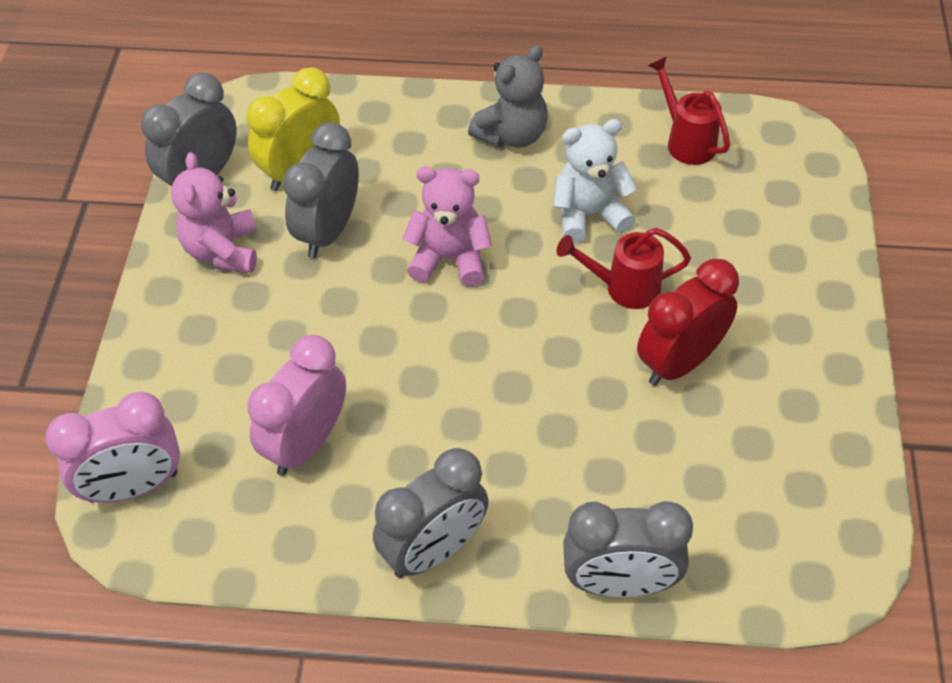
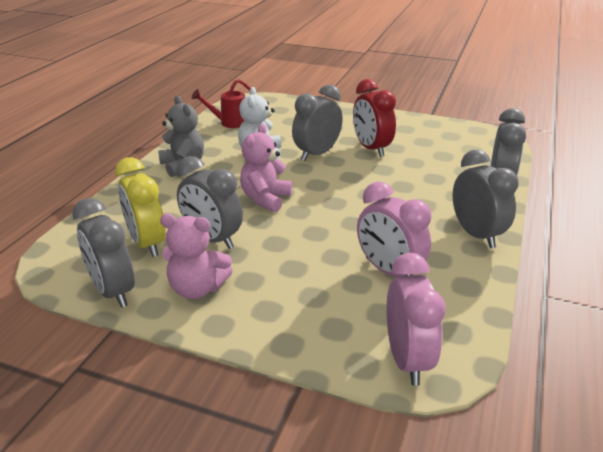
camera: 75 degrees left, 20 degrees down
red watering can [557,228,691,309] -> grey clock [292,84,342,161]

